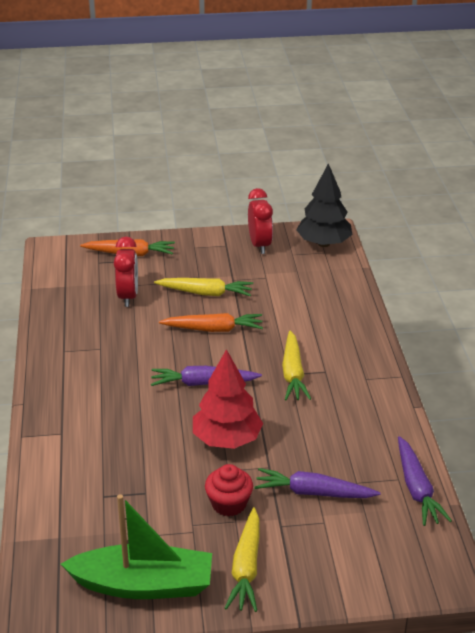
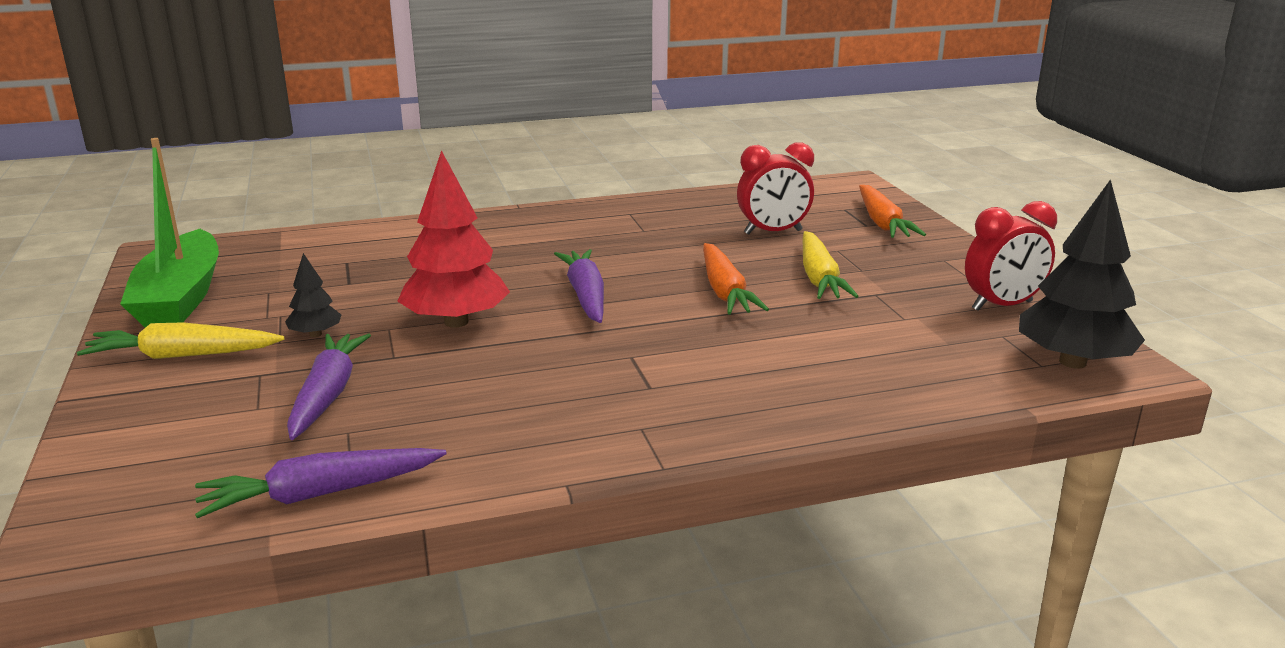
camera: 80 degrees right, 10 degrees down
red cupcake [205,464,253,517] -> black tree [285,253,341,337]
yellow carrot [282,331,311,400] -> none

